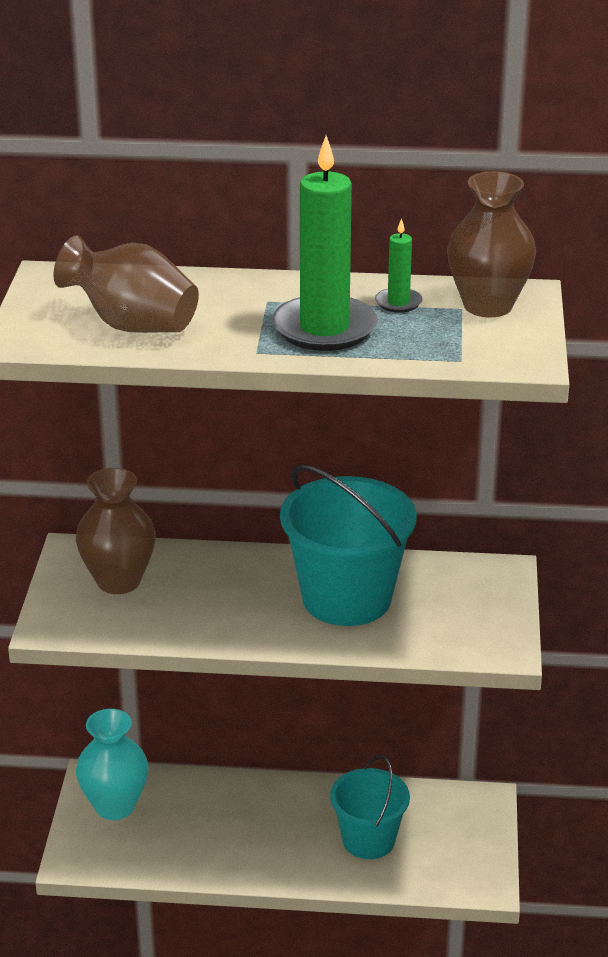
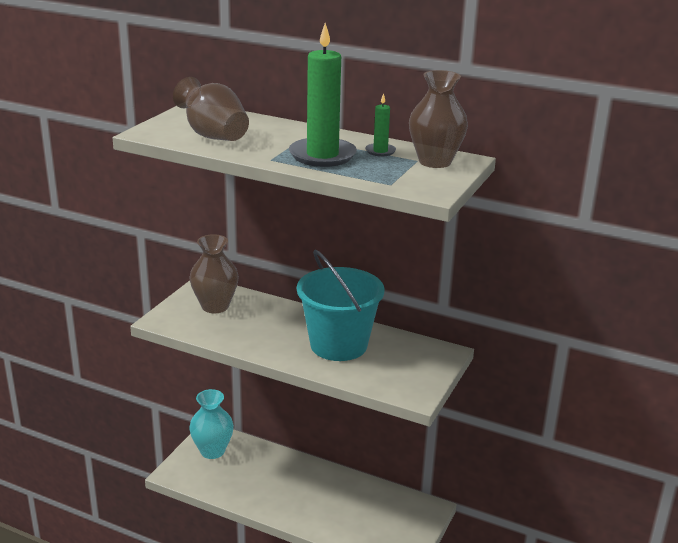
camera: 20 degrees right, 5 degrees down
turquoise bucket [330,755,410,859] -> none

